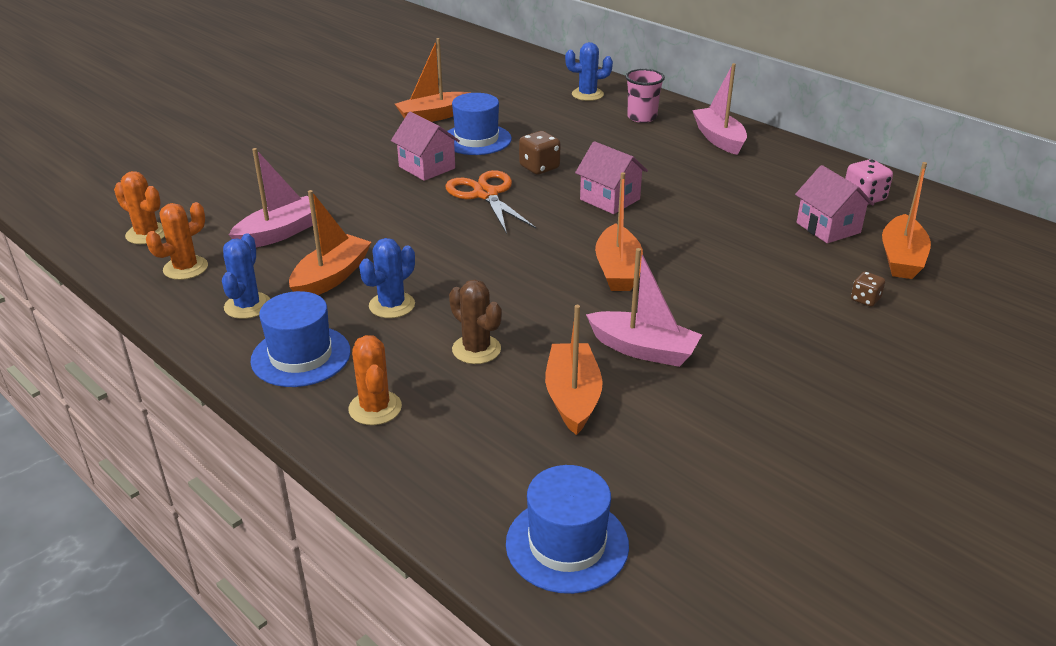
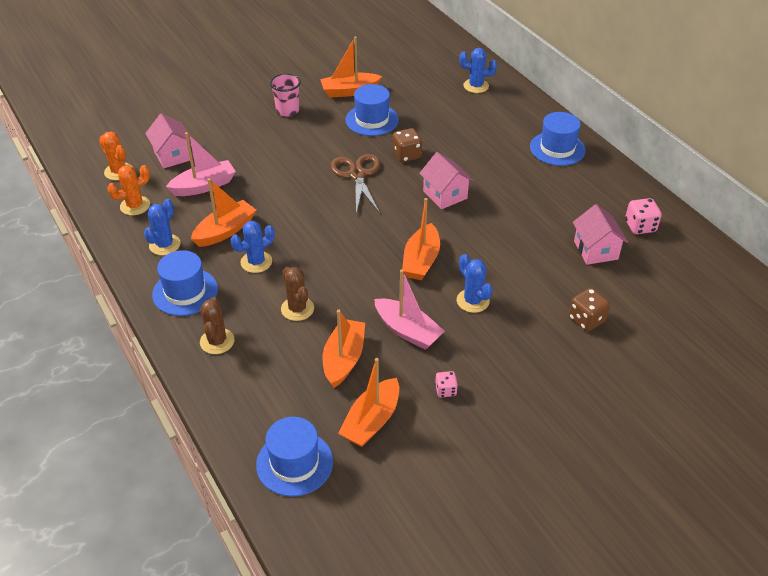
camera: 15 degrees right, 10 degrees up
orange cactus [348,335,402,425] -> brown cactus [200,297,234,354]
pink house [391,112,460,181] -> pink house moved to [145,114,190,168]
orange scissors [445,170,536,234] -> brown scissors [330,154,381,214]
pink cup [626,69,665,123] -> pink cup moved to [270,73,301,117]
pink boat [692,63,747,155] -> blue hat [530,112,586,166]
brown dice [851,272,885,307] -> brown dice [569,288,610,331], size x1.60
orange boat [882,162,931,279] -> orange boat moved to [338,358,399,447]
none -> pink dice [435,371,458,397]
none -> blue cactus [457,254,493,313]

